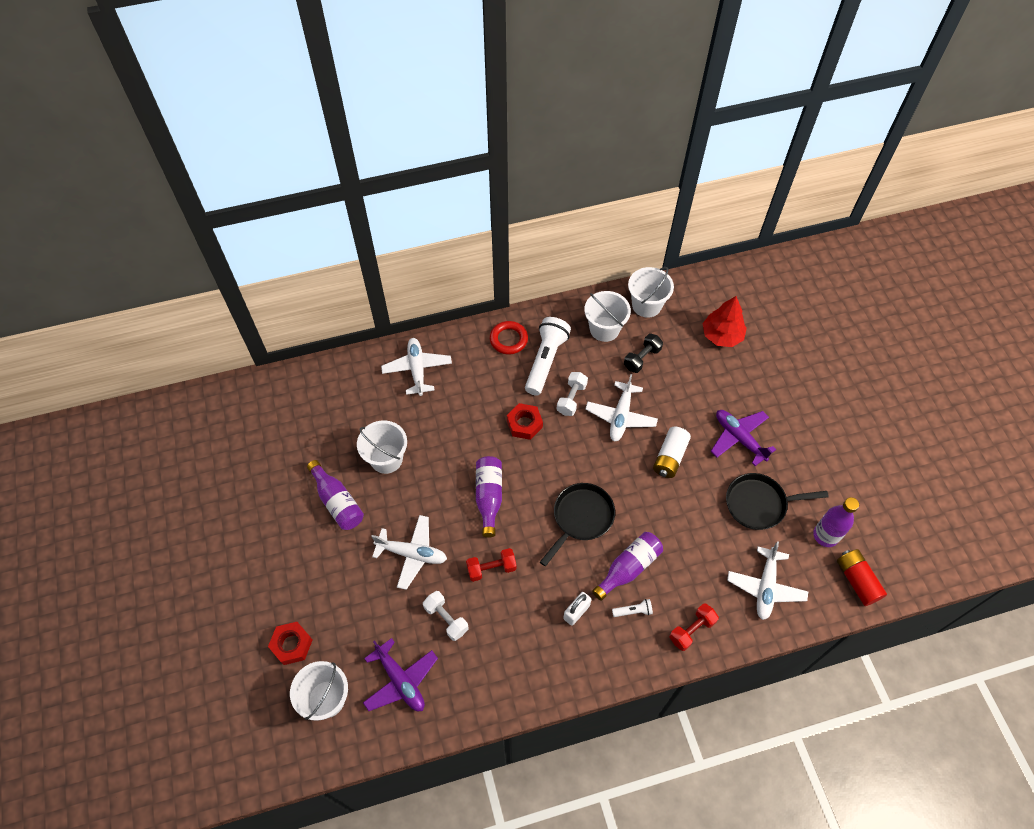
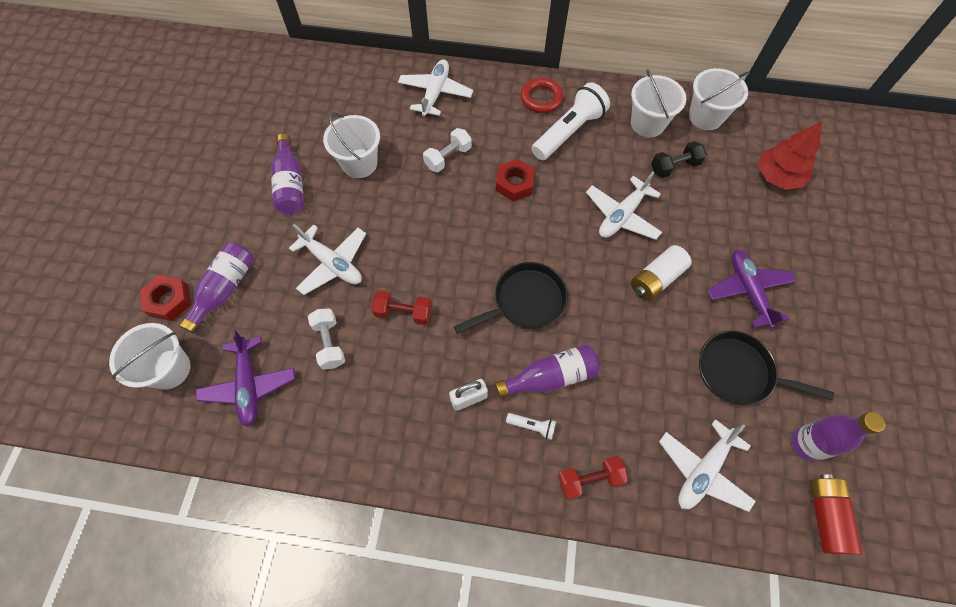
camera: 25 degrees right, 5 degrees up
purple bottle [476,456,502,538] -> purple bottle moved to [179,242,254,333]
white dumbbell [557,372,588,416] -> white dumbbell moved to [423,128,472,172]

